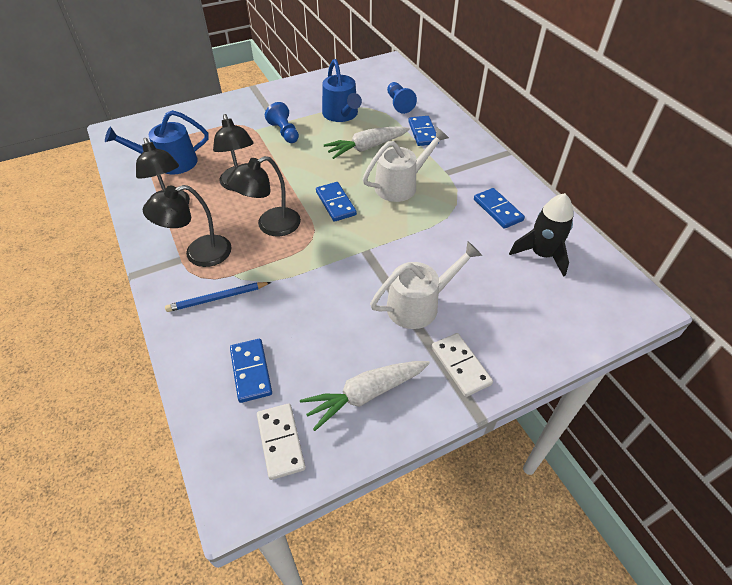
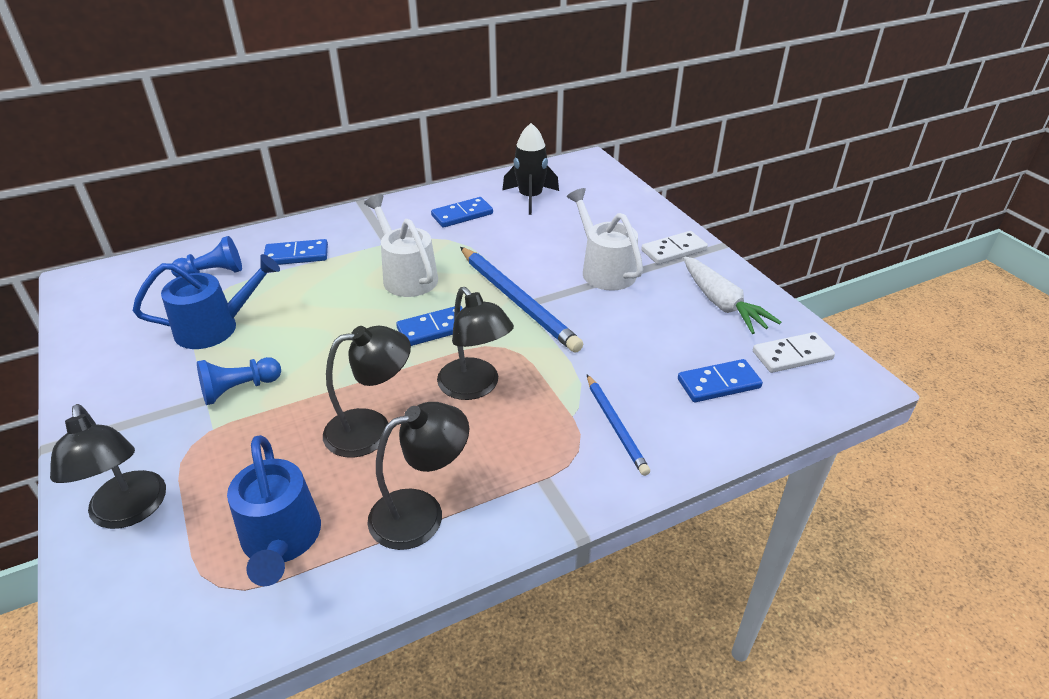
camera: 90 degrees left, 10 degrees down
black lamp [143,185,232,267] -> black lamp moved to [50,404,166,529]
white carrot [324,126,410,159] -> none
none -> blue pencil [460,247,583,353]

